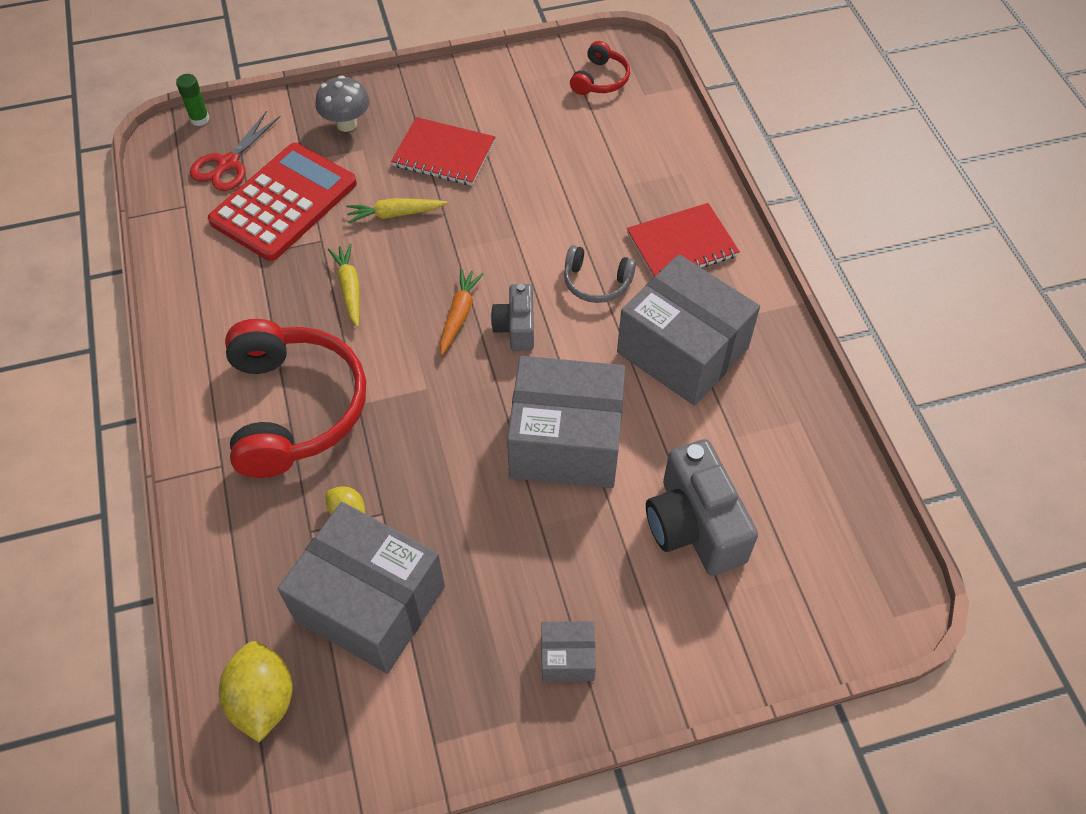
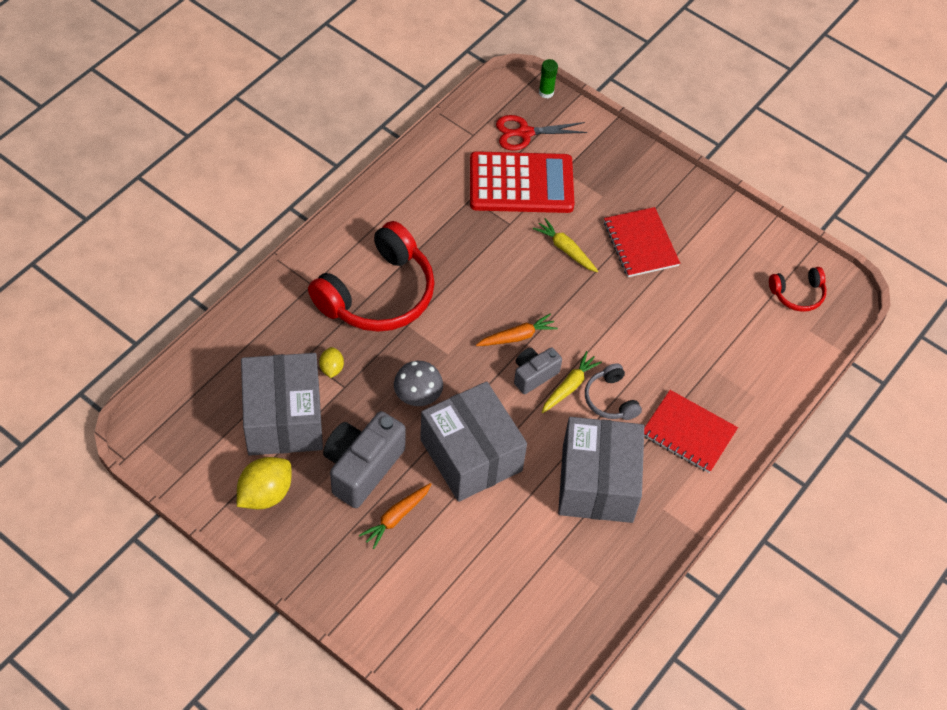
camera: 50 degrees right, 0 degrees up
yellow lemon [219,641,293,742] -> yellow lemon moved to [237,457,292,509]
grey mushroom [315,75,370,132] -> grey mushroom moved to [394,361,443,406]
yellow carrot [328,244,359,327] -> yellow carrot moved to [542,351,602,413]
grey box [541,621,596,682] -> none
grey camera [646,439,758,576] -> grey camera moved to [323,411,406,508]
none -> orange carrot [359,483,431,549]

